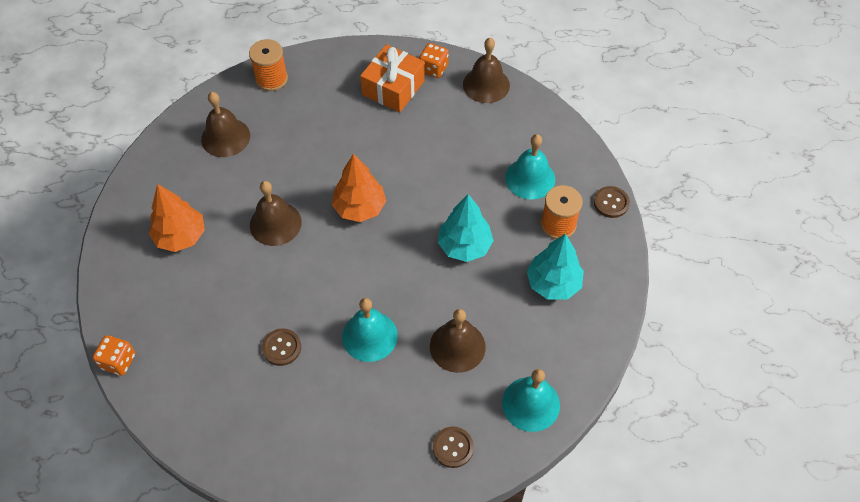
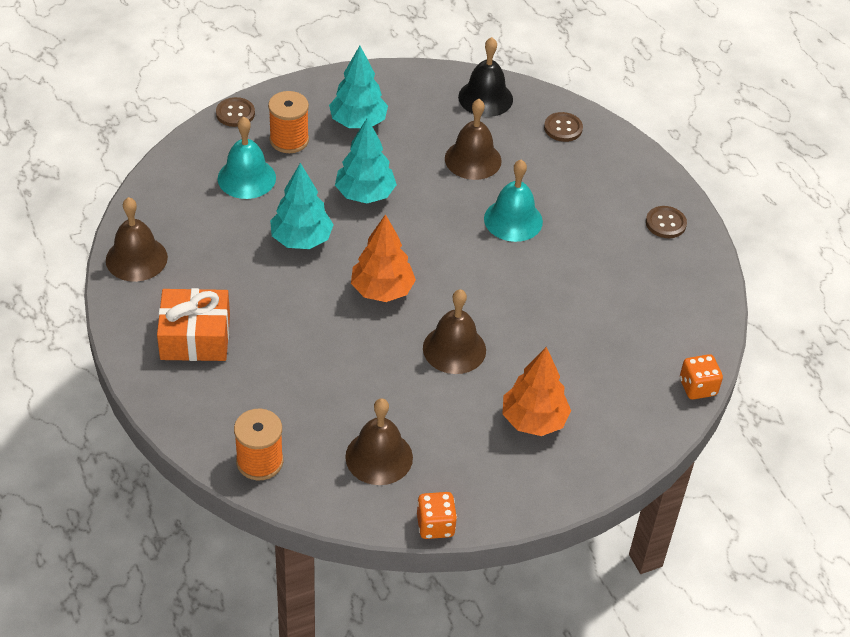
camera: 125 degrees left, 10 degrees down
brown button [262,328,301,366] -> brown button moved to [646,206,687,238]
orange dice [419,43,449,78] -> orange dice moved to [417,492,457,539]
turquoise bell [502,369,560,432] -> black bell [458,37,513,117]
none -> turquoise tree [270,163,334,249]

